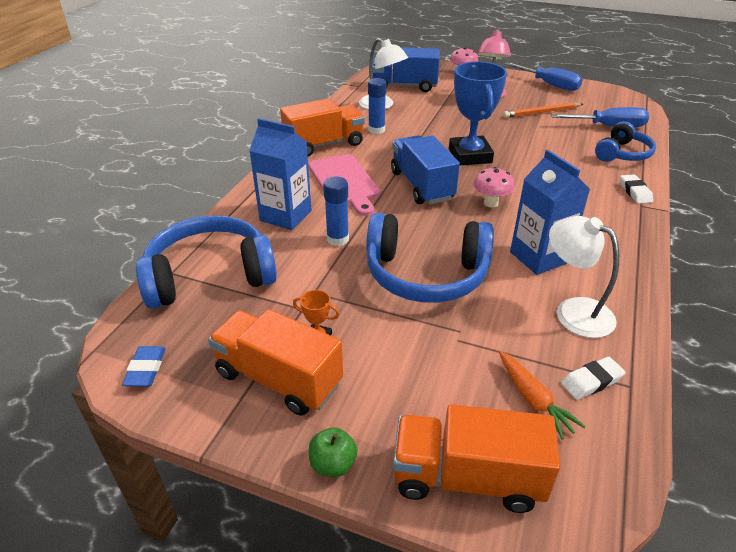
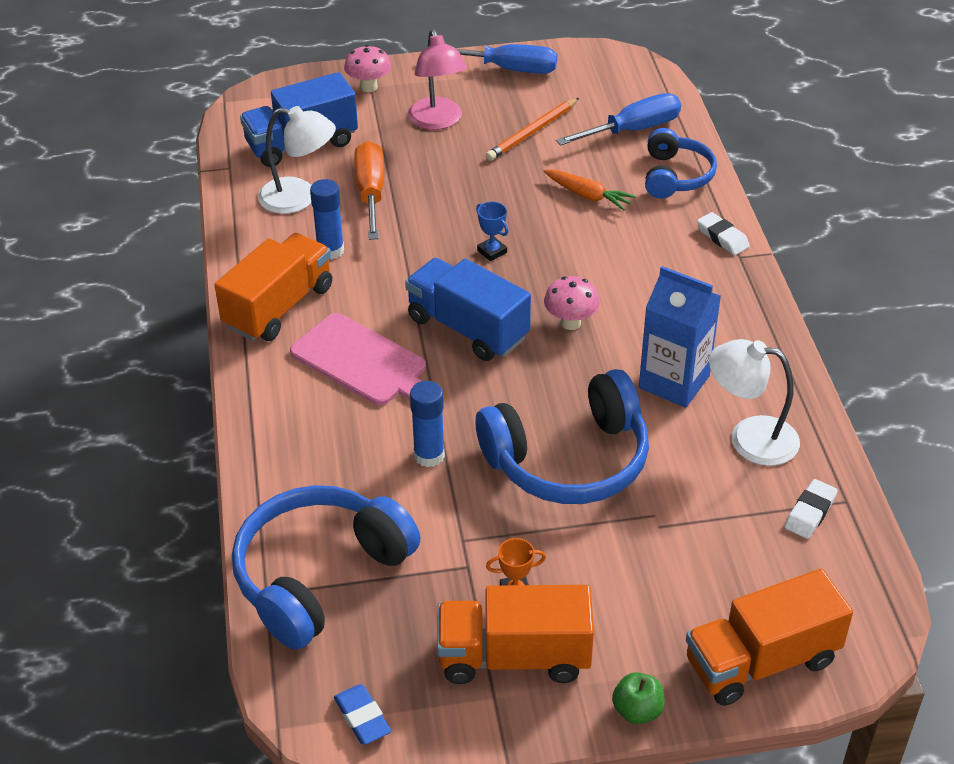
camera: 30 degrees left, 5 degrees up
blue carton [249,118,312,230] -> none
blue trophy [449,62,507,165] -> blue trophy [476,202,508,261], size x0.41
orange carrot [499,351,586,439] -> orange carrot moved to [544,170,636,210]
none -> orange screwdriver [354,141,384,240]

